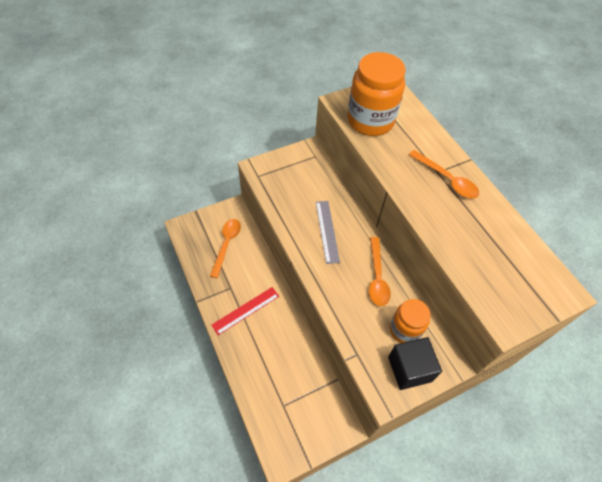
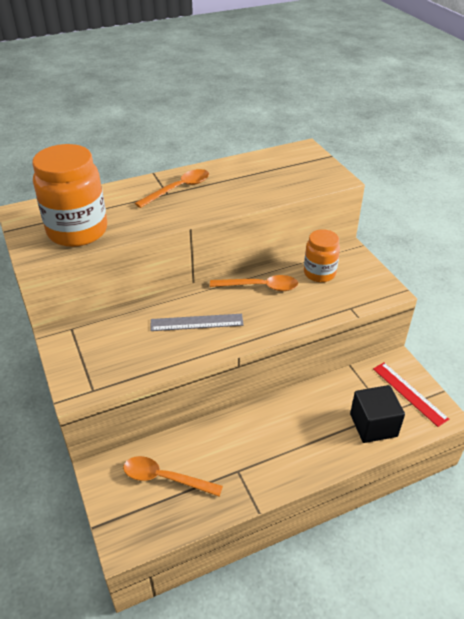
camera: 85 degrees left, 15 degrees down
red ruler [211,287,279,335] -> red ruler moved to [373,362,449,427]
black cube [388,337,442,390] -> black cube moved to [350,385,405,443]

